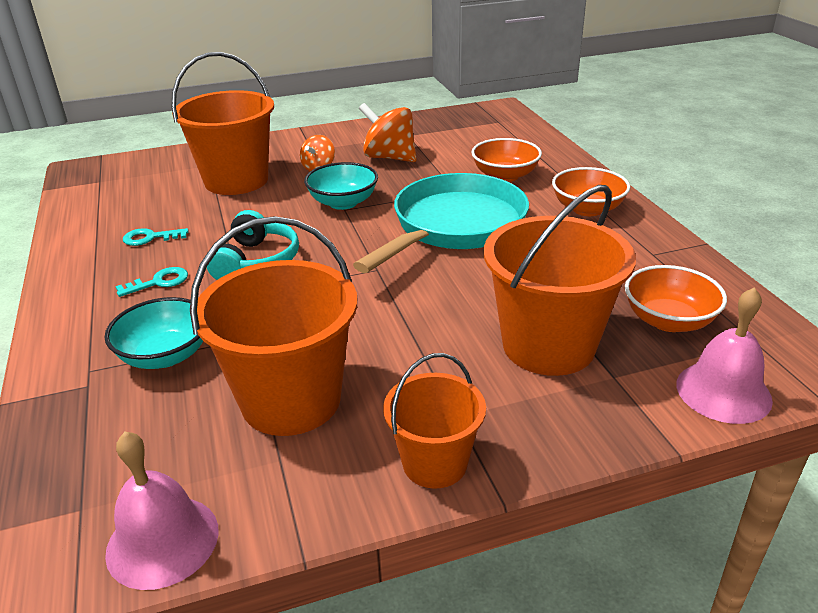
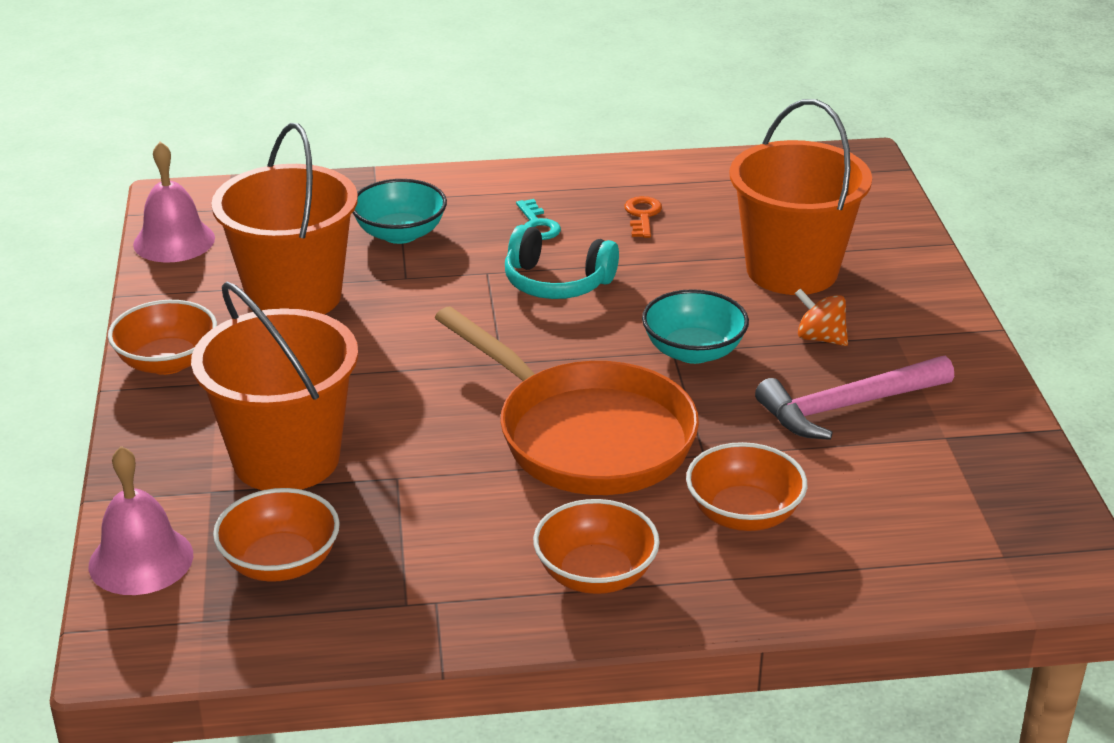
camera: 100 degrees right, 0 degrees up
turquoise key [123,228,188,246] -> orange key [624,196,662,238]
turquoise pan [353,173,529,273] -> orange pan [435,306,699,495]
orange spinning top [359,103,417,162] -> pink hammer [755,356,954,440]
orange bucket [383,353,486,489] -> orange bowl [108,300,217,375]

